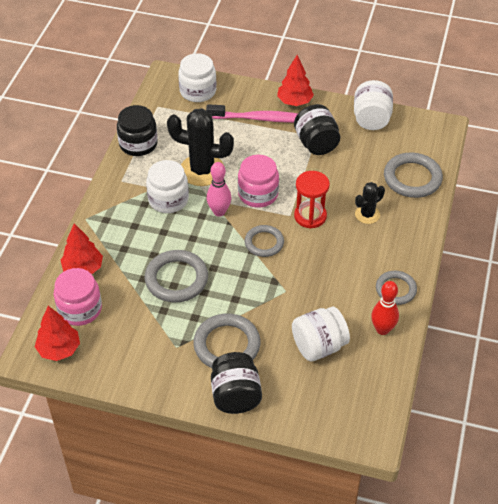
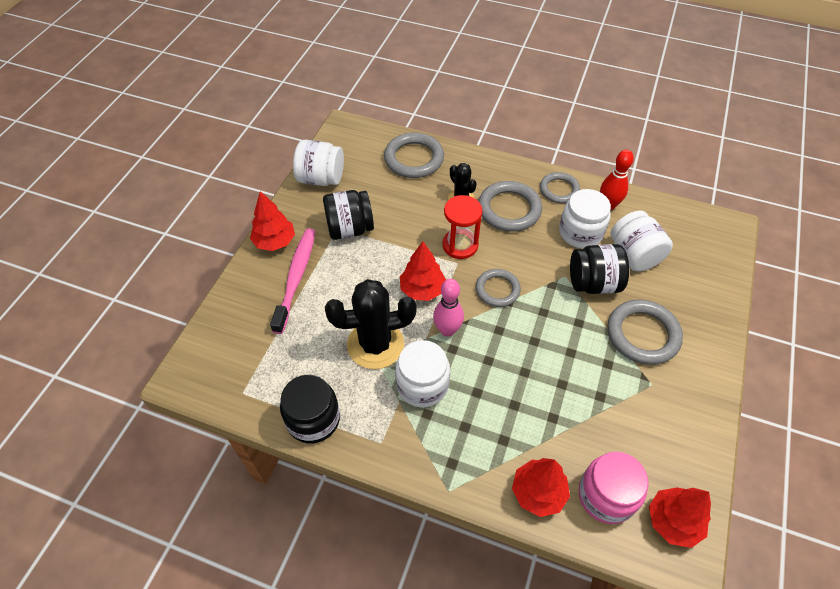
camera: 85 degrees left, 5 degrees up
grey ring [145,250,208,303] -> grey ring moved to [478,181,542,232]
black cactus [167,108,234,186] -> black cactus turned 60 degrees clockwise [325,279,417,369]
white jar [178,53,216,102] -> white jar moved to [559,189,611,248]
black jar [211,352,262,414] -> black jar moved to [570,244,629,294]
pink jar [238,155,279,208] -> red tree [400,241,446,301]

